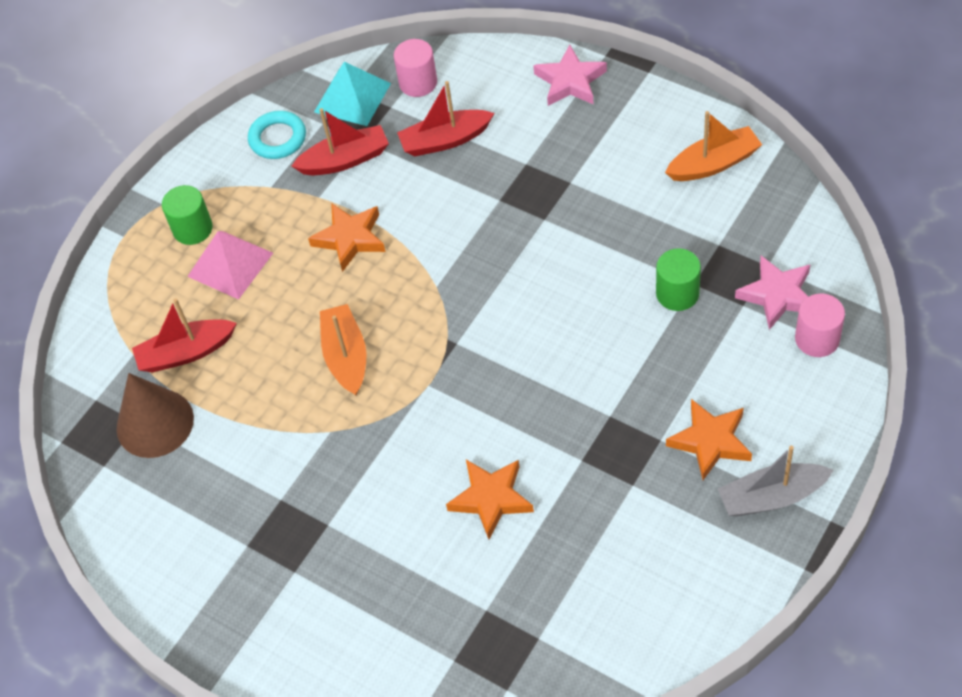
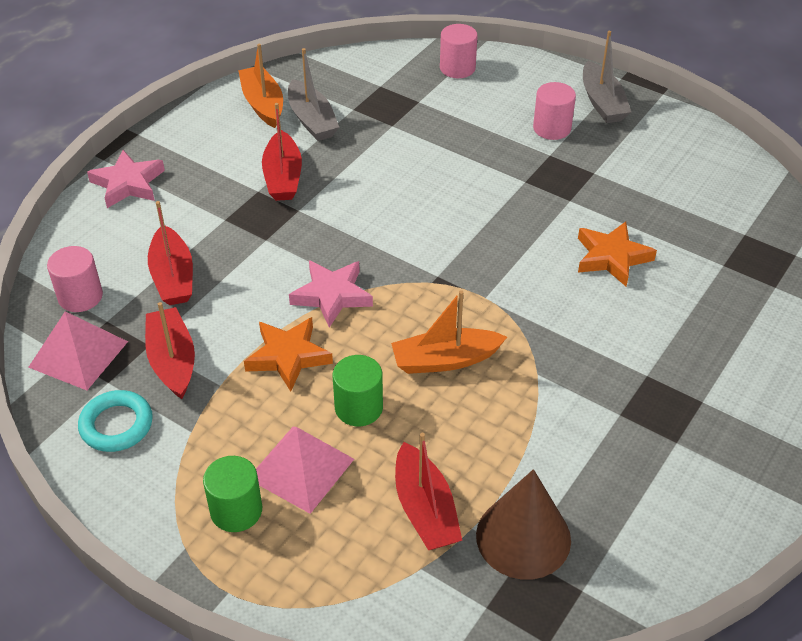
camera: 95 degrees left, 10 degrees down
turquoise pyramid [314,62,391,126] -> pink pyramid [28,311,128,390]
green cylinder [656,248,701,311] -> green cylinder moved to [333,355,383,426]
orange star [666,399,752,480] -> pink cylinder [533,82,576,140]
pink star [735,256,811,330] -> pink star moved to [289,260,373,328]
none -> red boat [262,103,302,201]
none -> grey boat [288,48,339,141]

